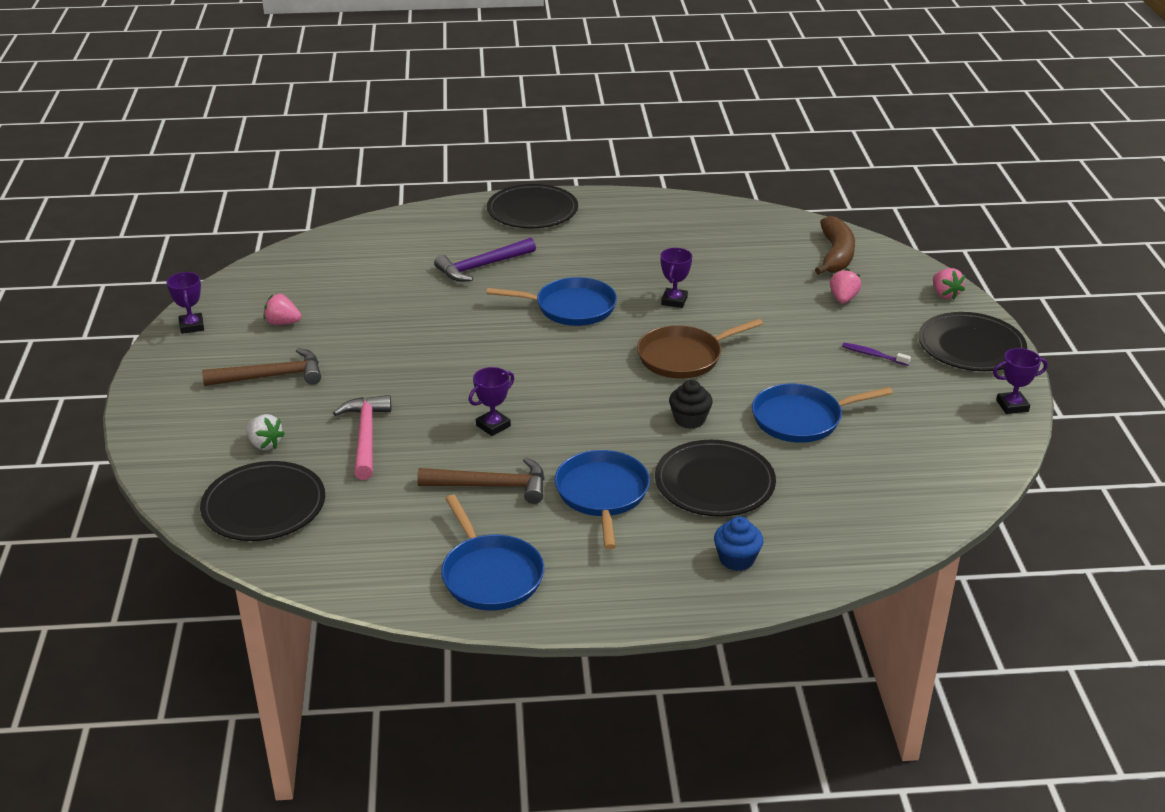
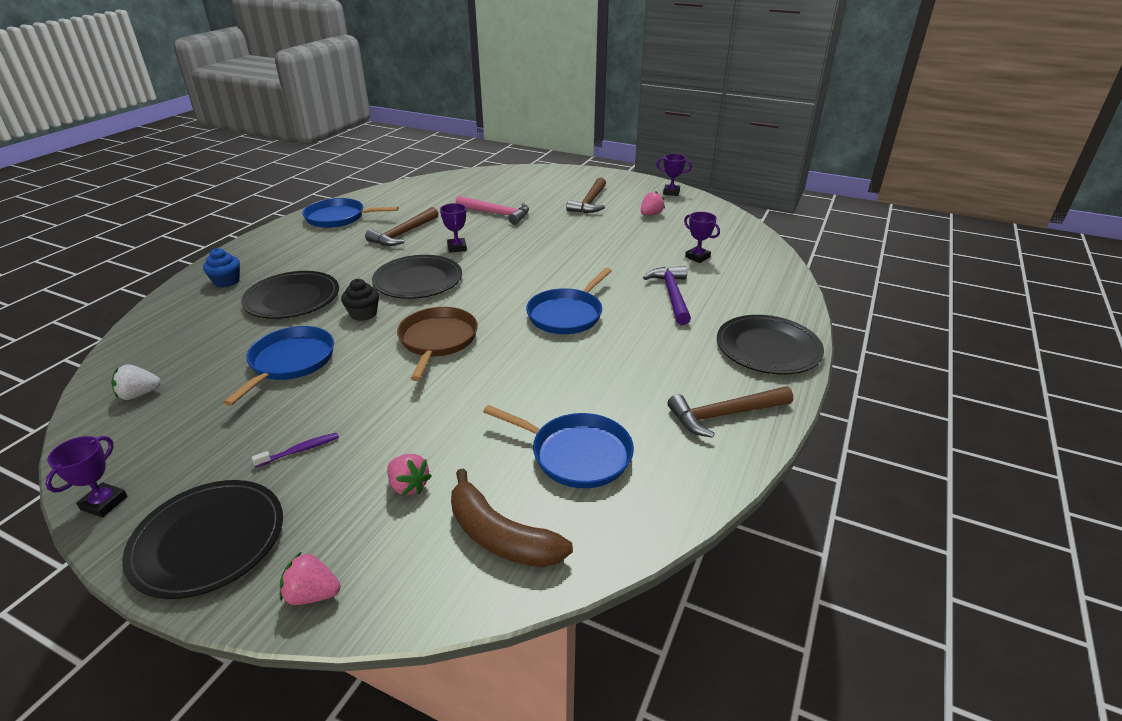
camera: 120 degrees right, 0 degrees up
black plate [200,461,325,541] -> black plate moved to [372,255,462,299]
white strawberry [246,414,285,450] -> white strawberry moved to [111,364,161,400]
blue pan [555,450,650,549] -> blue pan moved to [483,405,634,488]
purple trophy [660,248,692,308] -> purple trophy moved to [684,212,720,263]
none -> brown hammer [667,386,793,438]

